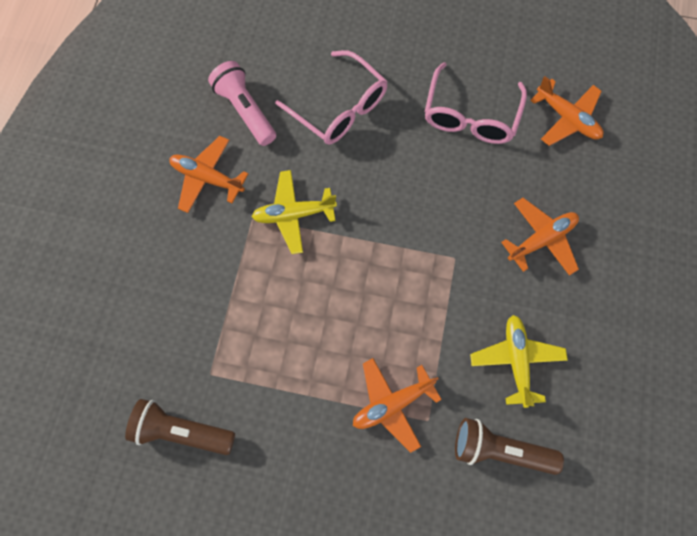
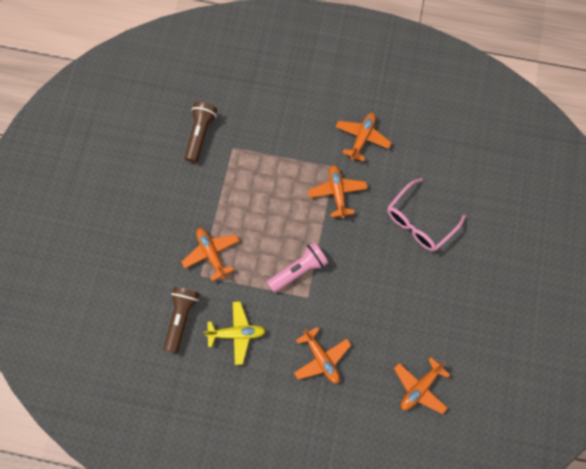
camera: 90 degrees right, 0 degrees up
pink flashlight [208,61,276,146] -> pink flashlight moved to [267,242,328,292]
yellow plane [251,170,337,254] -> orange plane [308,165,368,218]
pink glasses [425,62,527,144] -> none

